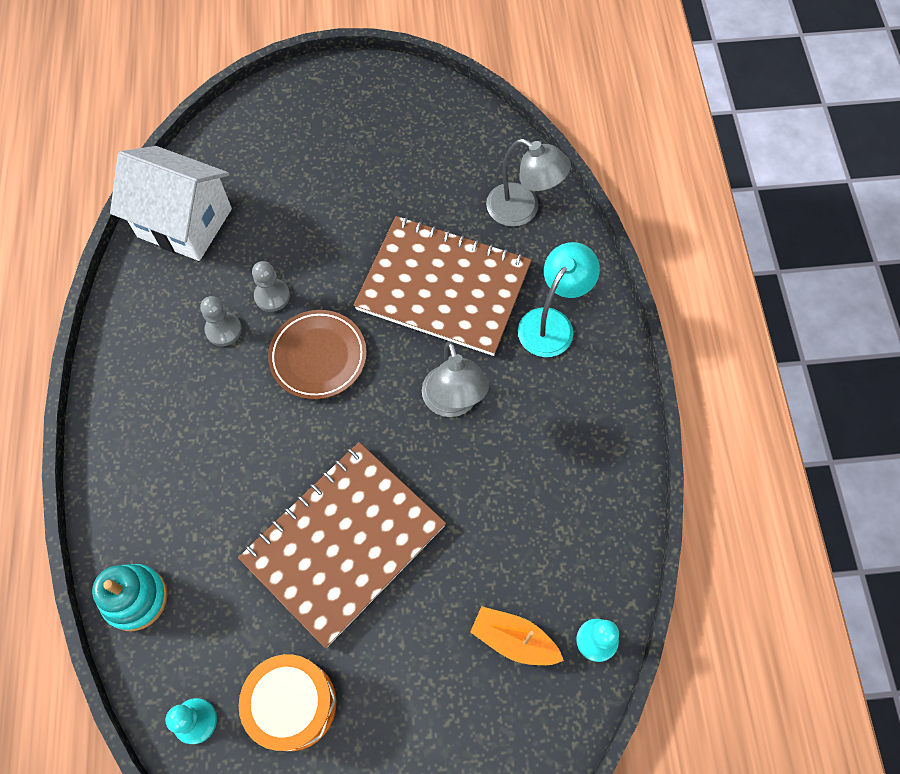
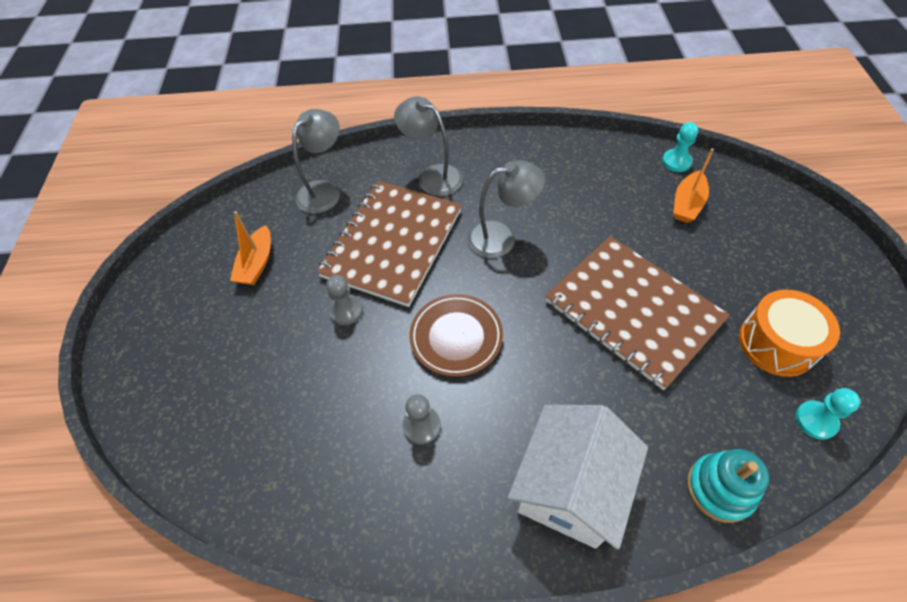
camera: 85 degrees left, 10 degrees down
white house [110,146,232,261] -> white house moved to [508,405,648,549]
grey pawn [252,261,290,312] -> grey pawn moved to [326,275,363,325]
turquoise lamp [518,242,600,357] -> grey lamp [394,96,463,196]
none -> orange boat [230,211,271,285]

